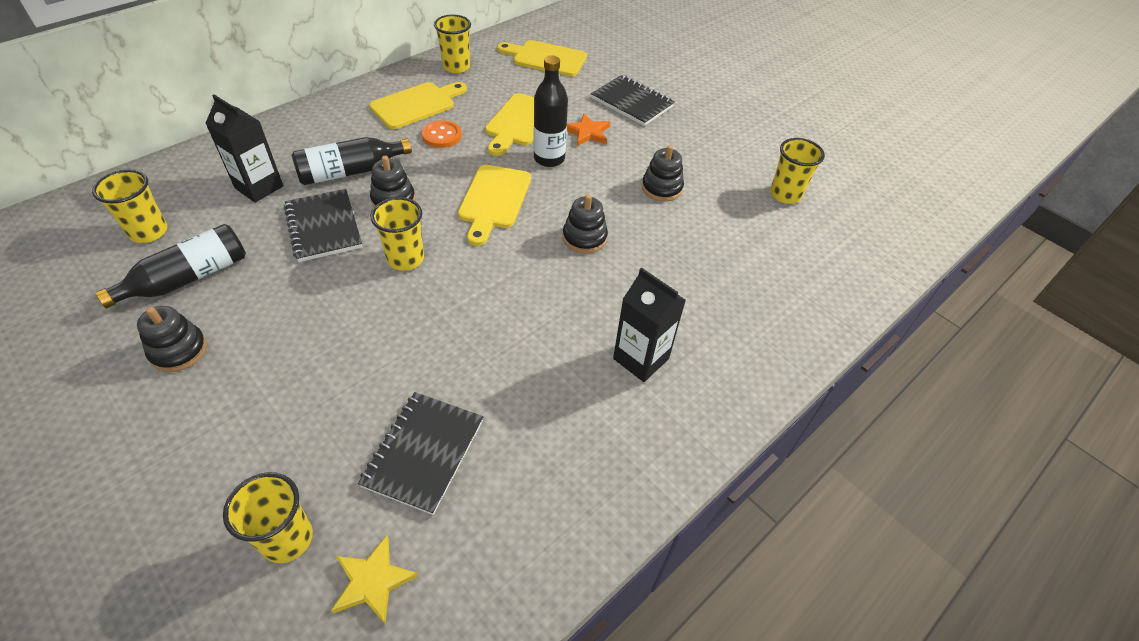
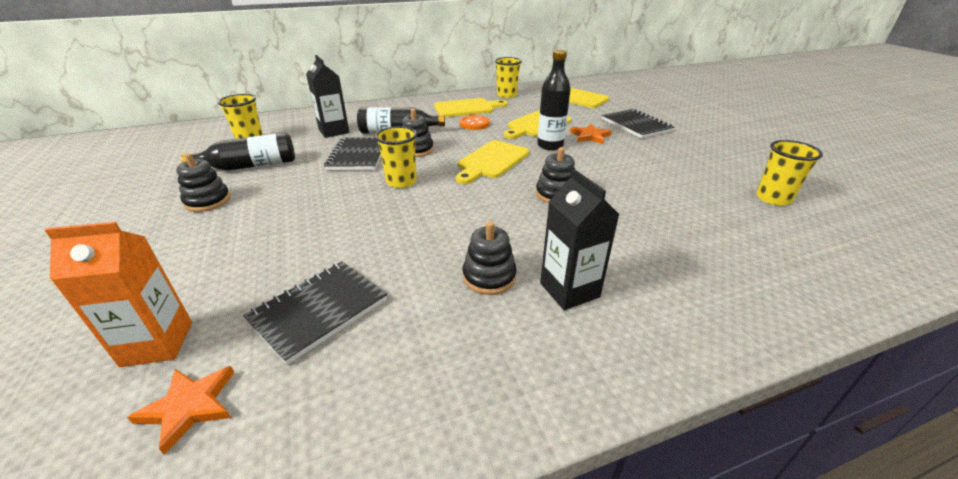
camera: 25 degrees right, 15 degrees down
yellow cup [223,472,313,563] -> orange carton [45,222,192,367]
yellow star [331,535,418,624] -> orange star [127,366,235,455]
black stacking toy [642,145,684,201] -> black stacking toy moved to [463,221,517,295]

